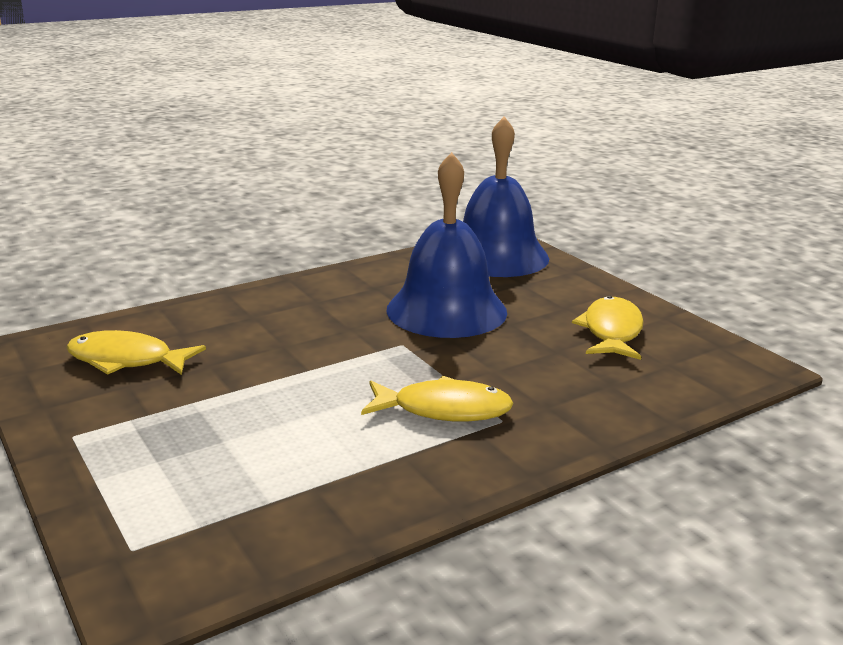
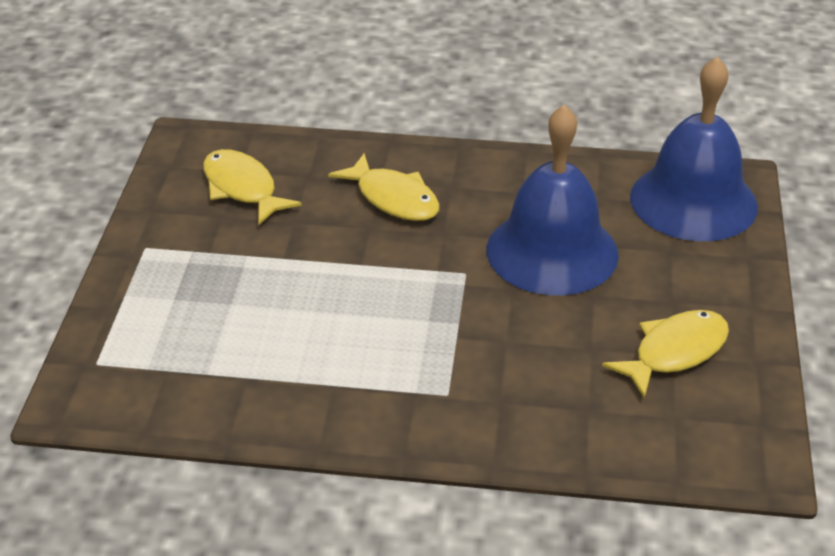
camera: 40 degrees right, 15 degrees up
yellow fish [361,376,514,422] -> yellow fish moved to [328,153,440,221]

